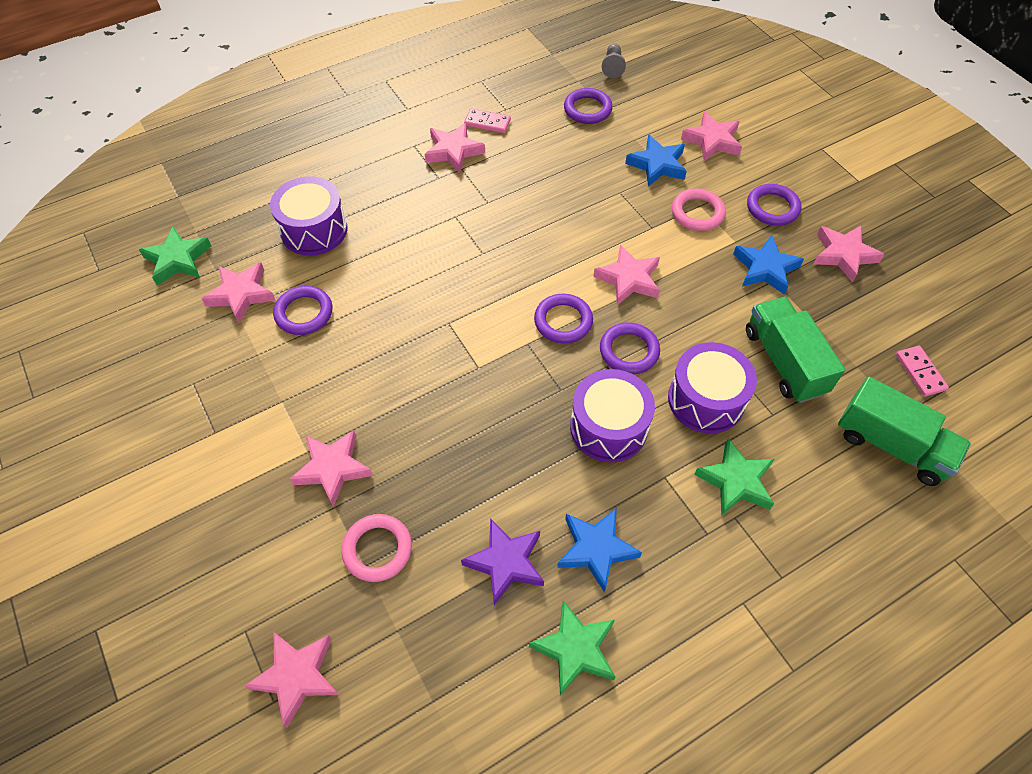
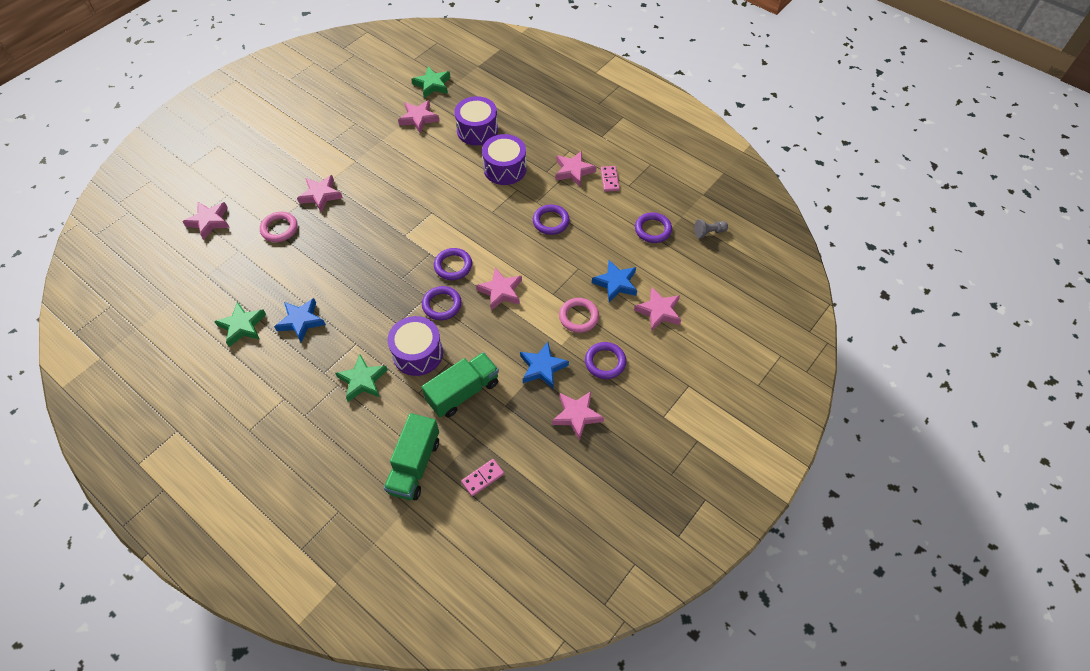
camera: 70 degrees right, 0 degrees up
purple ring [273,286,332,335] -> purple ring moved to [533,204,570,235]
purple star [461,518,544,605] -> none
purple drum [570,369,655,462] -> purple drum moved to [482,134,527,185]

